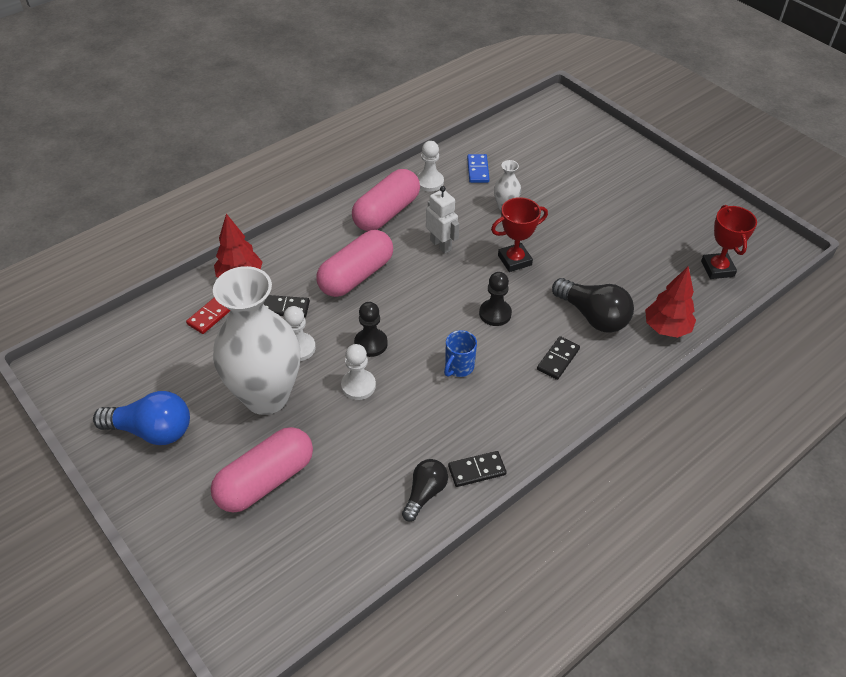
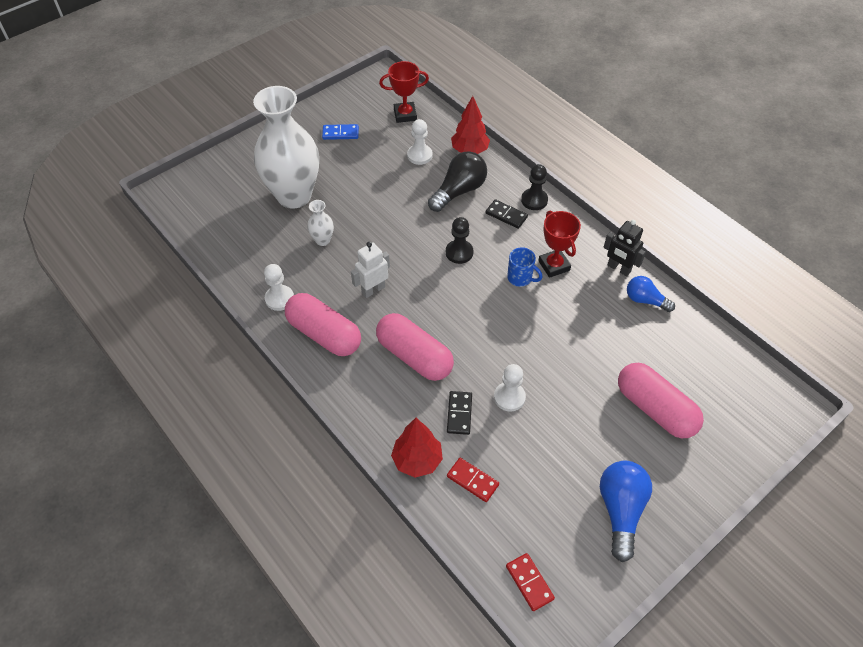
camera: 90 degrees left, 5 degrees up
white vase [213,266,300,415] -> white vase moved to [253,86,319,209]
white pawn [341,344,376,400] -> white pawn moved to [407,119,433,165]
black pawn [354,302,388,357] -> black pawn moved to [521,164,548,210]
black light bulb [402,459,448,522] -> blue light bulb [627,276,675,312]
black domino [448,451,506,487] -> black robot [604,220,646,276]
blue domino [467,154,490,183] -> blue domino moved to [322,124,359,140]
red trophy [491,197,548,272] -> red trophy moved to [538,210,581,278]
none -> red domino [506,553,555,611]

